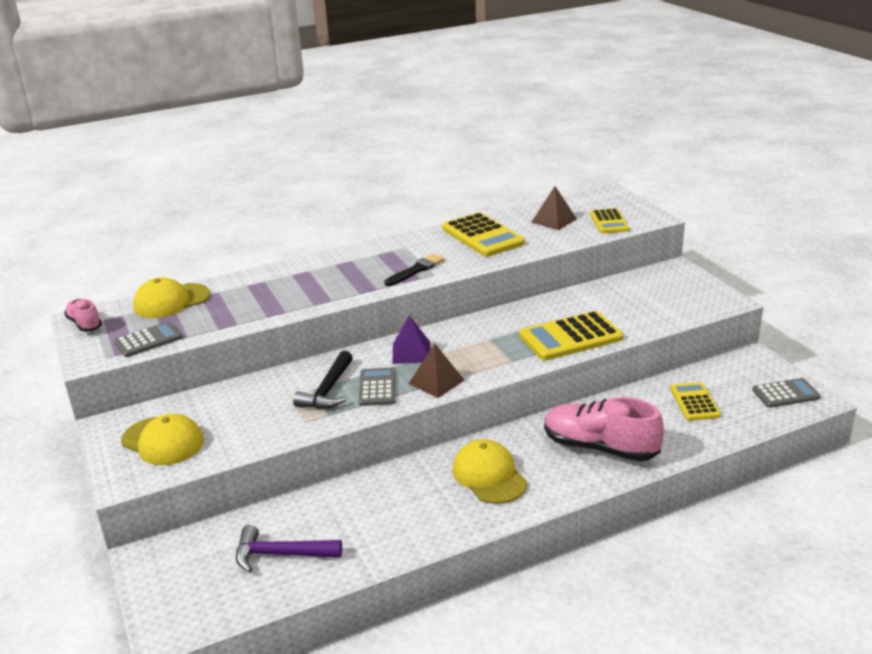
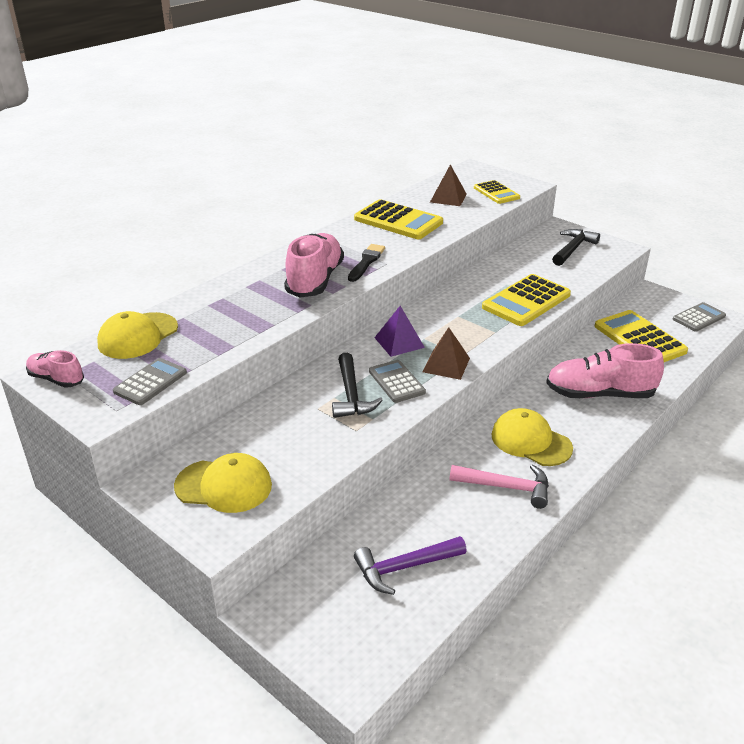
camera: 25 degrees left, 5 degrees up
yellow calculator [670,382,721,421] -> yellow calculator [595,310,688,362], size x1.64
none -> pink shoe [284,233,344,298]
none -> pink hammer [450,464,549,509]
none -> black hammer [552,229,600,266]

